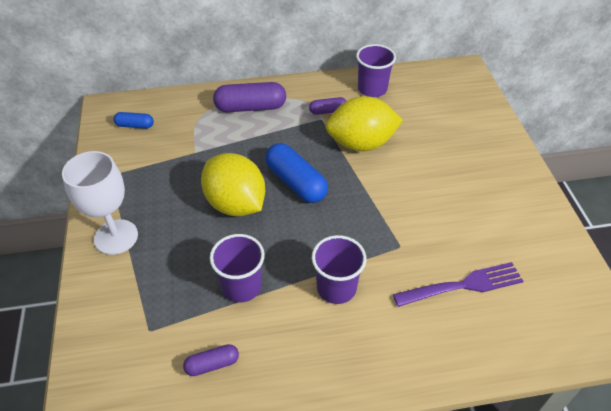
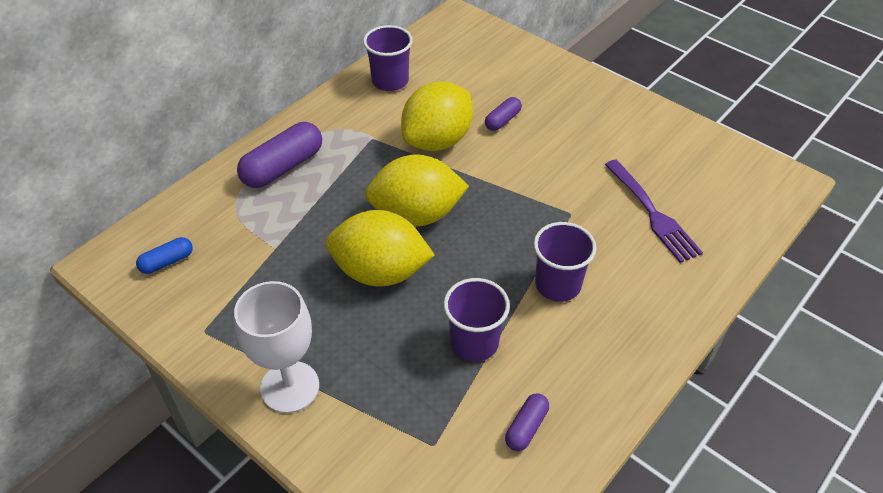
camera: 40 degrees left, 0 degrees up
blue capsule [265,143,328,203] -> yellow lemon [365,155,469,227]
purple capsule [309,97,347,115] -> purple capsule moved to [485,97,522,131]
purple fork [393,262,523,307] -> purple fork turned 120 degrees clockwise [605,159,703,263]

